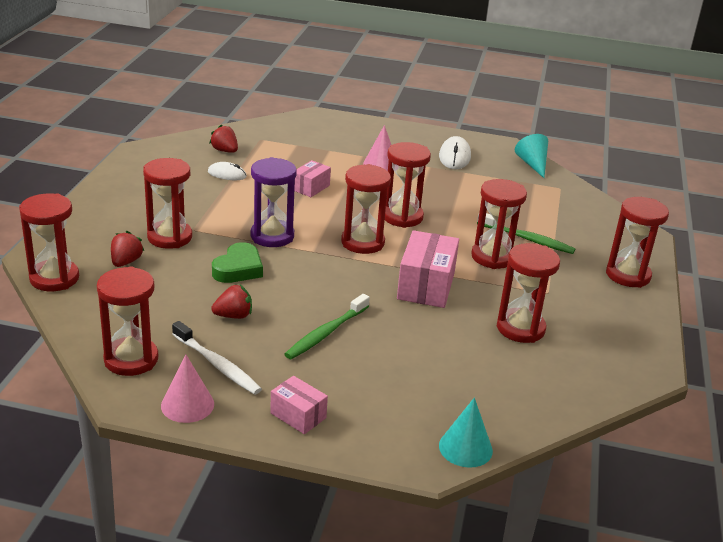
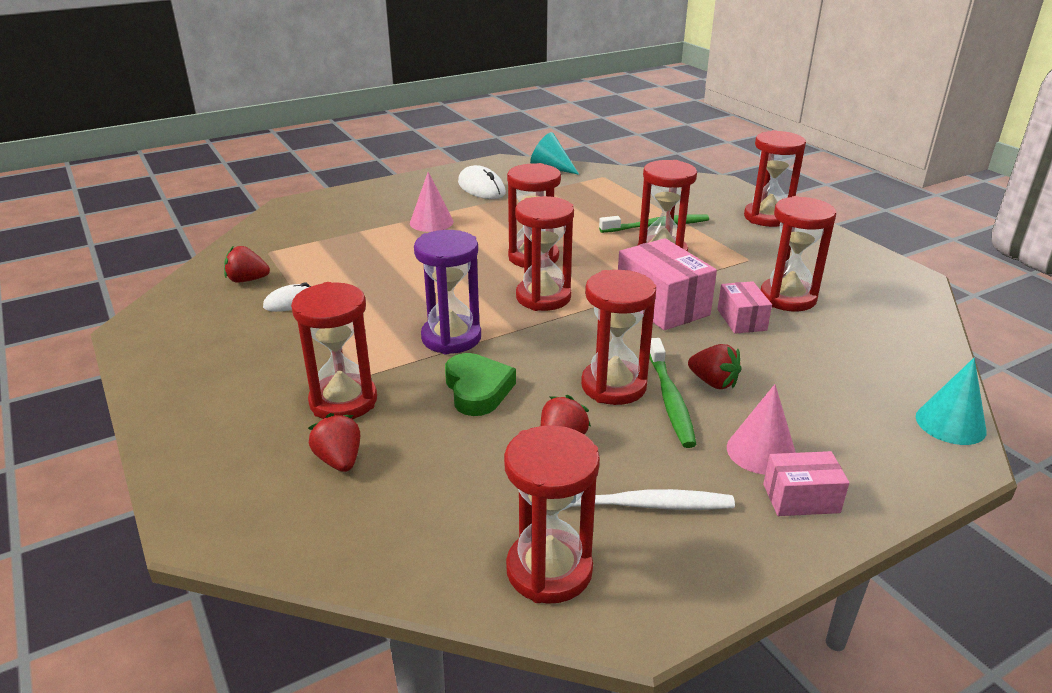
camera: 40 degrees left, 0 degrees up
red hourglass [19,194,79,291] -> red hourglass moved to [581,270,656,405]
pink cone [161,354,214,423] -> pink cone moved to [727,384,796,475]
pink box [294,160,331,197] -> pink box moved to [718,281,772,334]
none -> red strawberry [688,344,741,389]

